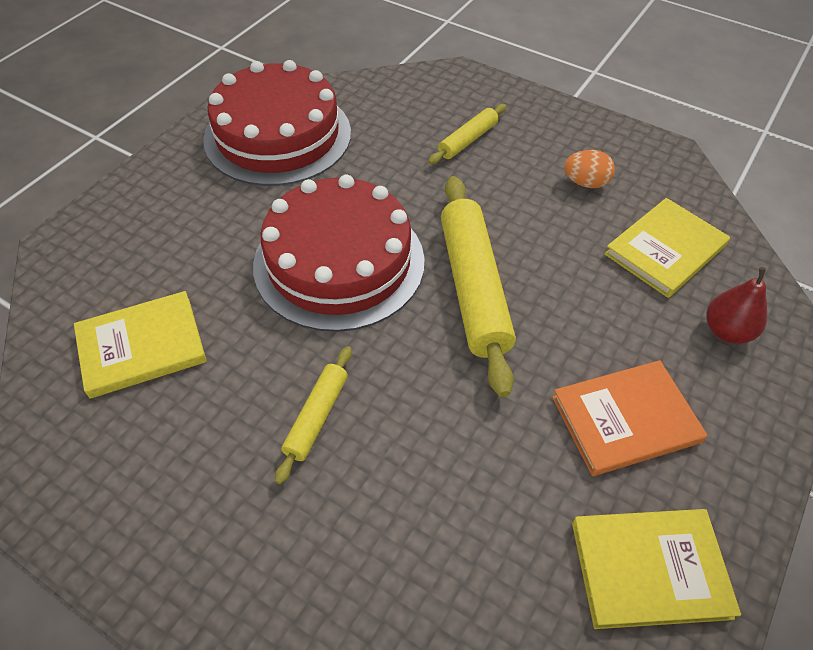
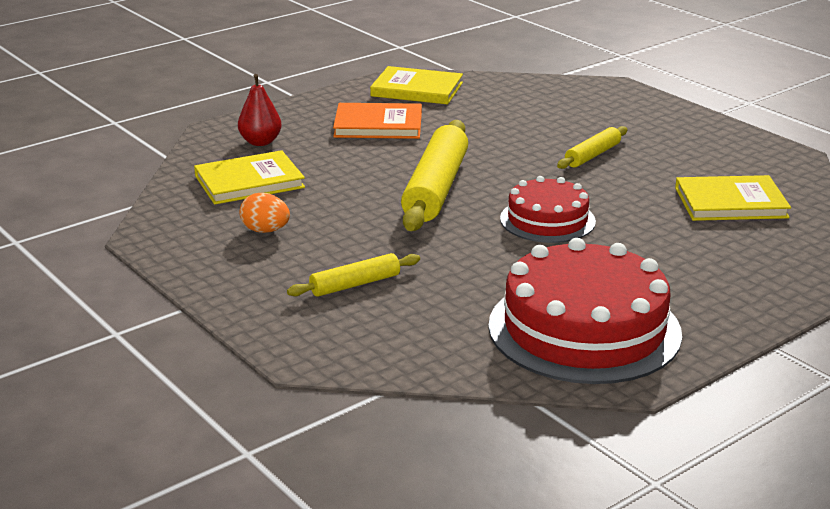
camera: 160 degrees left, 25 degrees down
red cake [253,175,425,332] -> red cake [500,176,596,243], size x0.58

